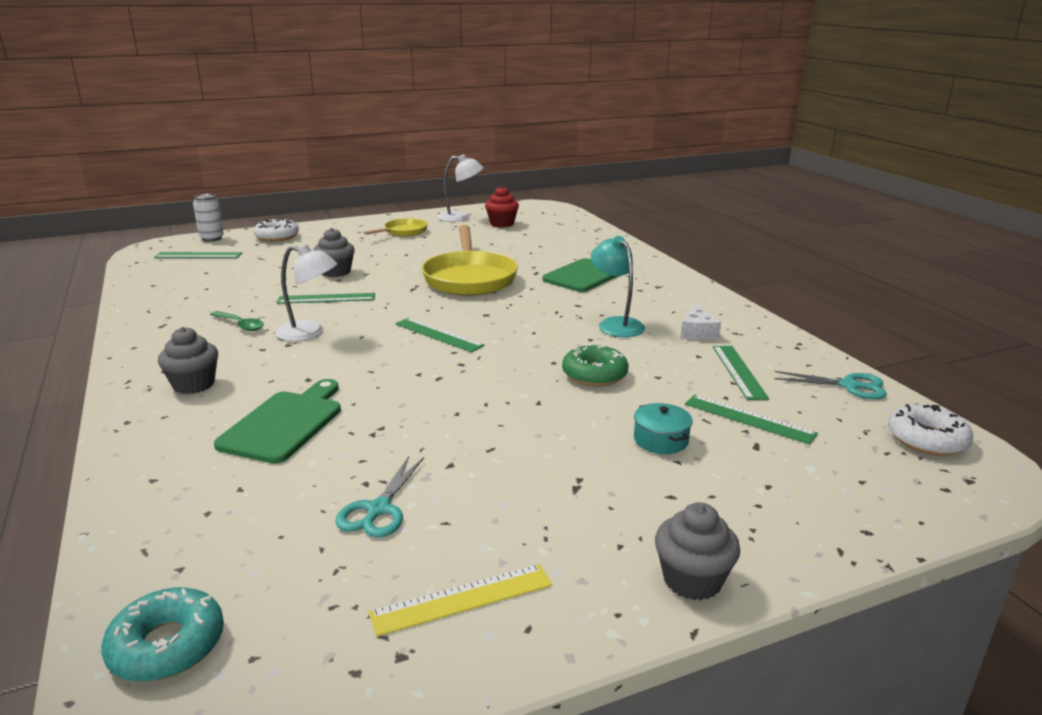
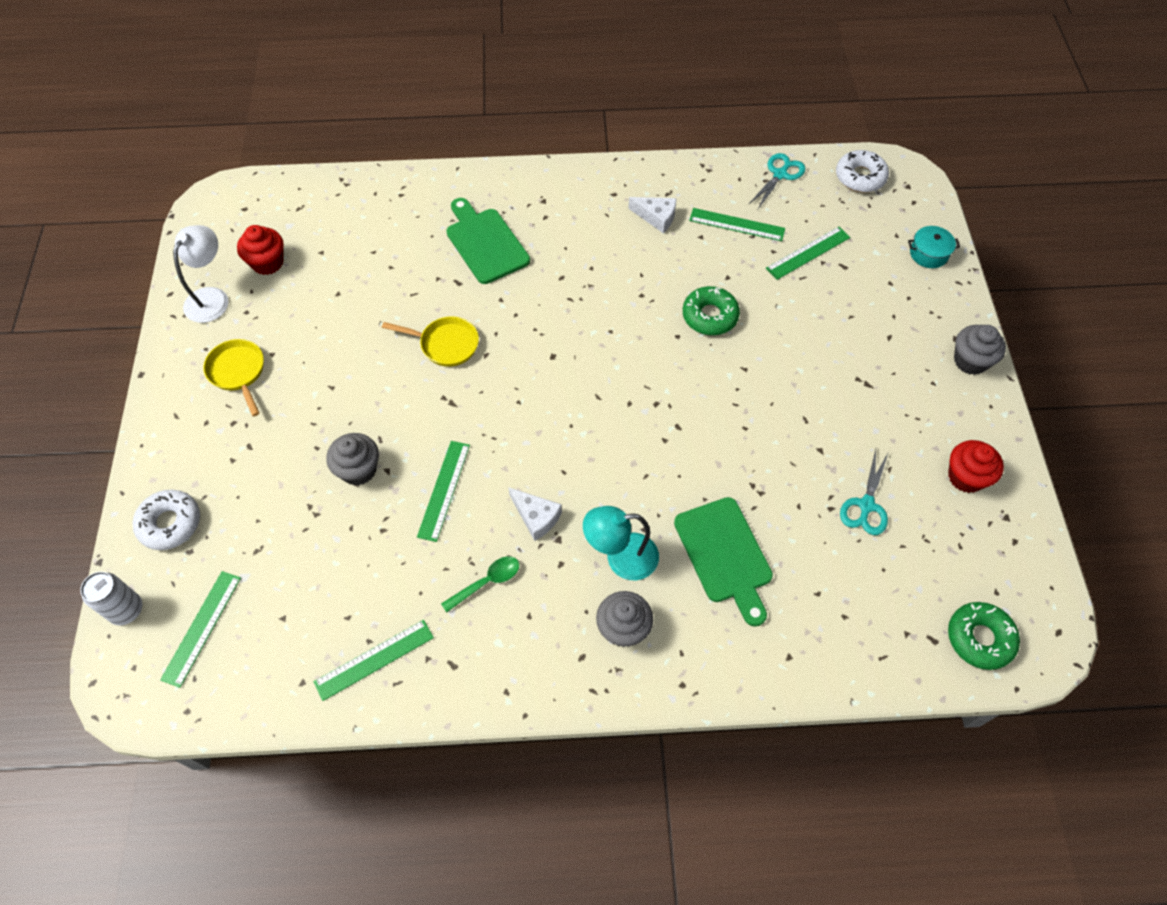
camera: 70 degrees left, 35 degrees up
turquoise donut [101,587,224,682] -> green donut [948,602,1020,670]
green cutting board [214,379,341,464] -> green cutting board turned 150 degrees counterclockwise [674,497,773,627]
white lamp [275,244,337,341] -> white cheese [508,487,562,541]
turquoise scissors [335,456,424,538] -> turquoise scissors turned 75 degrees clockwise [840,449,888,535]
yellow ruler [368,564,552,637] -> red cupcake [948,440,1004,493]
green ruler [395,318,485,352] -> green ruler moved to [314,620,434,701]
yellow pan [421,225,518,296] -> yellow pan [382,316,479,367], size x0.53
turquoise lamp [591,236,645,337] -> turquoise lamp moved to [583,506,659,580]
turquoise pot [634,403,693,454] -> turquoise pot moved to [908,226,960,268]

